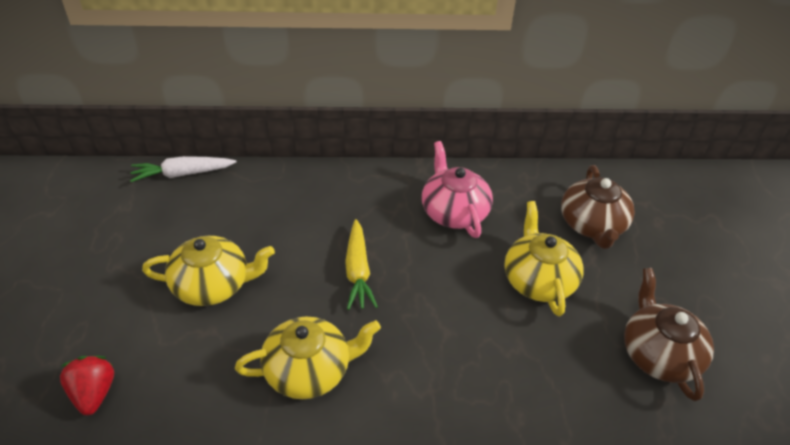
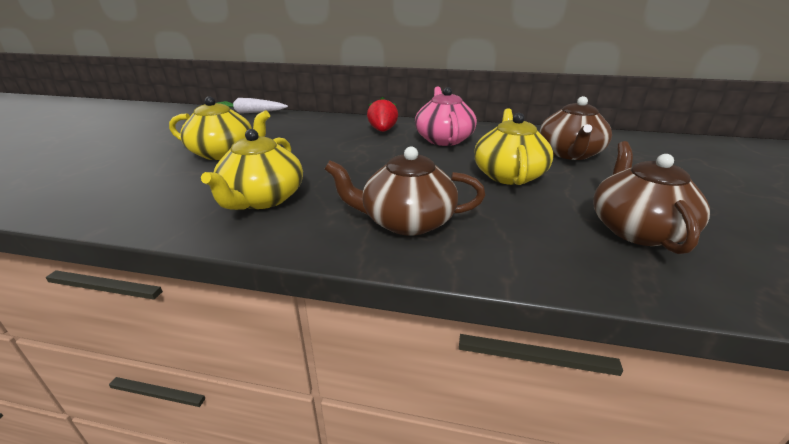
camera: 15 degrees right, 15 degrees down
red strawberry [60,356,114,415] -> red strawberry moved to [367,97,398,132]
yellow teapot [235,316,381,399] -> yellow teapot turned 105 degrees clockwise [201,129,303,210]
yellow carrot [345,219,378,310] -> none
none -> brown teapot [324,146,486,236]

